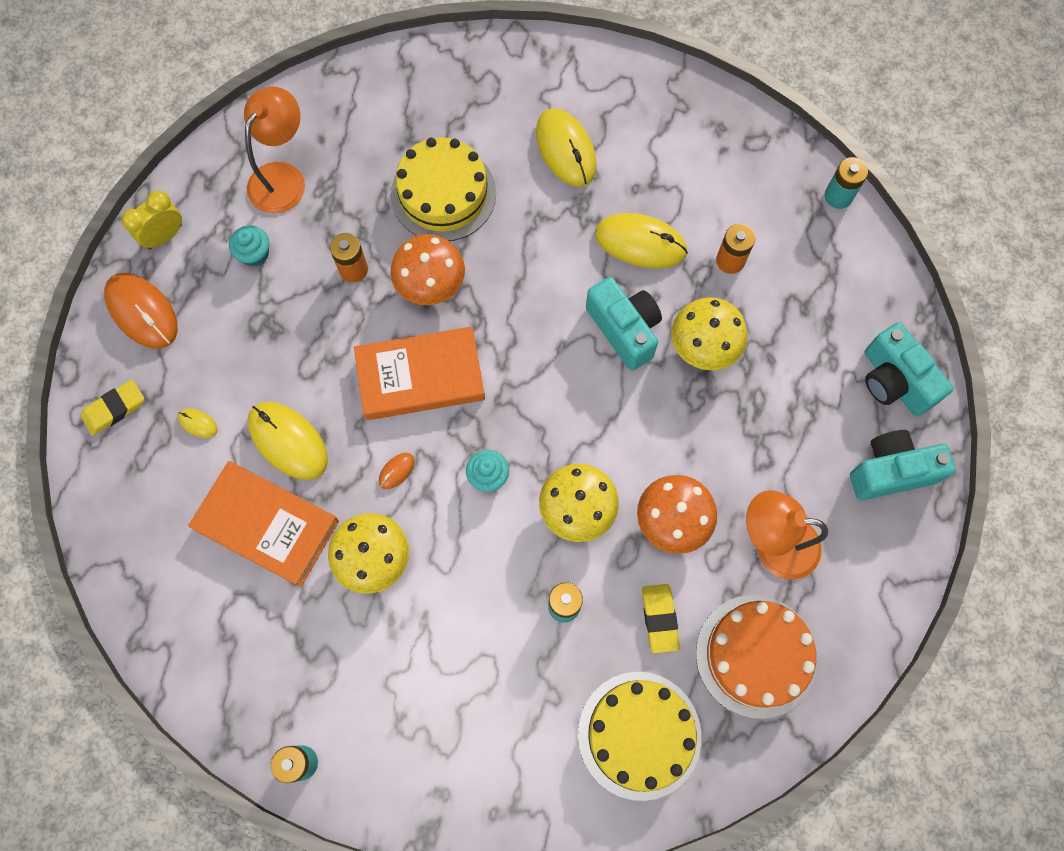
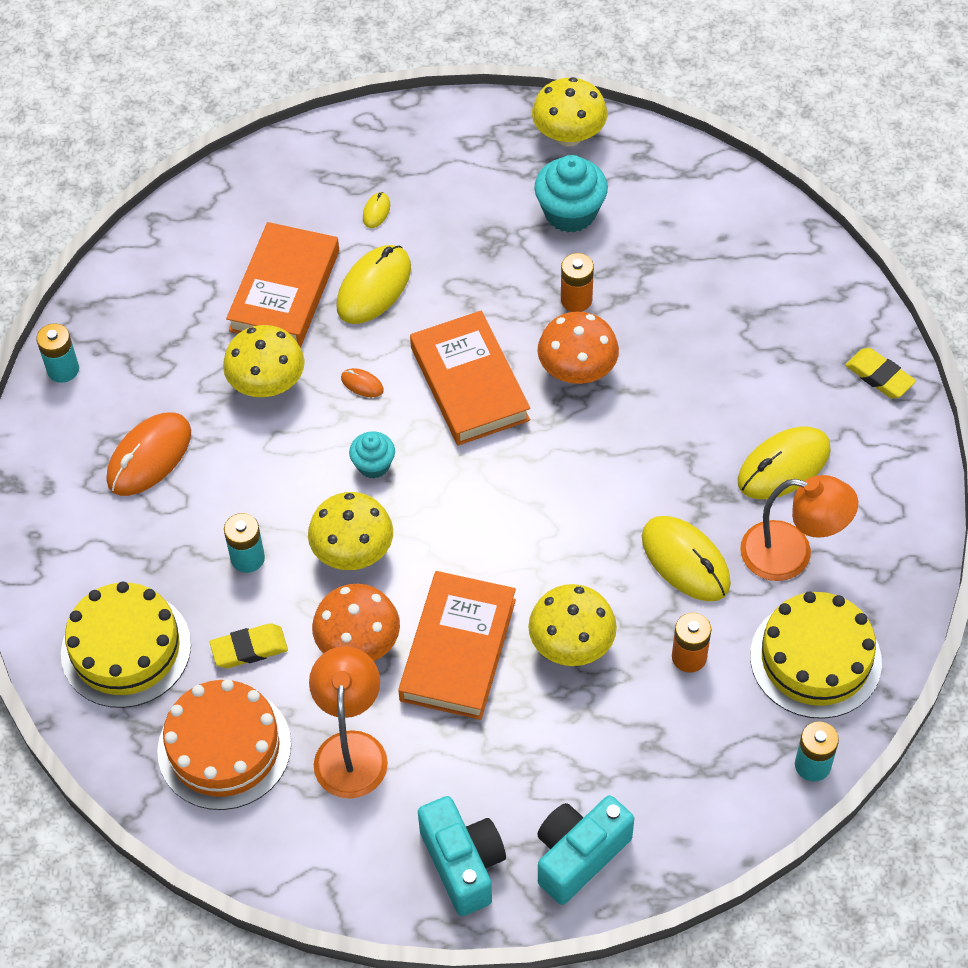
camera: 80 degrees right, 15 degrees down
yellow eraser [81,380,144,436] -> yellow eraser moved to [845,348,916,398]
orange mouse [104,273,178,349] -> orange mouse moved to [107,413,191,496]
yellow clock [121,190,182,249] -> yellow mushroom [532,77,607,147]
turquoise cupcake [229,225,269,267] -> turquoise cupcake [534,155,608,233], size x1.71
orange lamp [244,87,305,214] -> orange lamp moved to [740,475,858,581]
yellow cake [391,137,496,241] -> yellow cake moved to [750,592,882,719]
turquoise camera [586,277,662,371] -> none
yellow mouse [595,213,688,268] -> yellow mouse turned 45 degrees counterclockwise [642,516,731,601]
none -> orange book [398,571,516,720]

